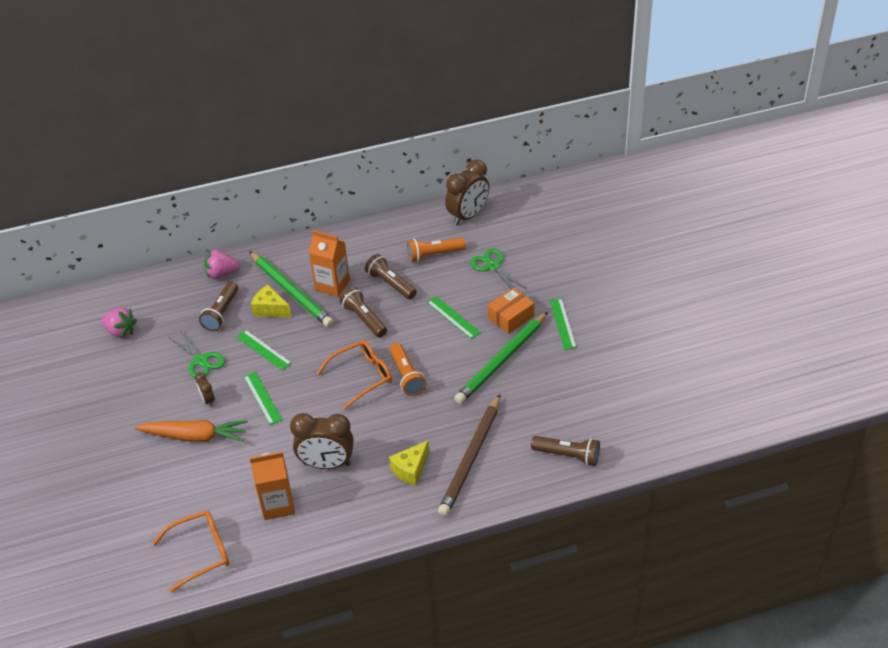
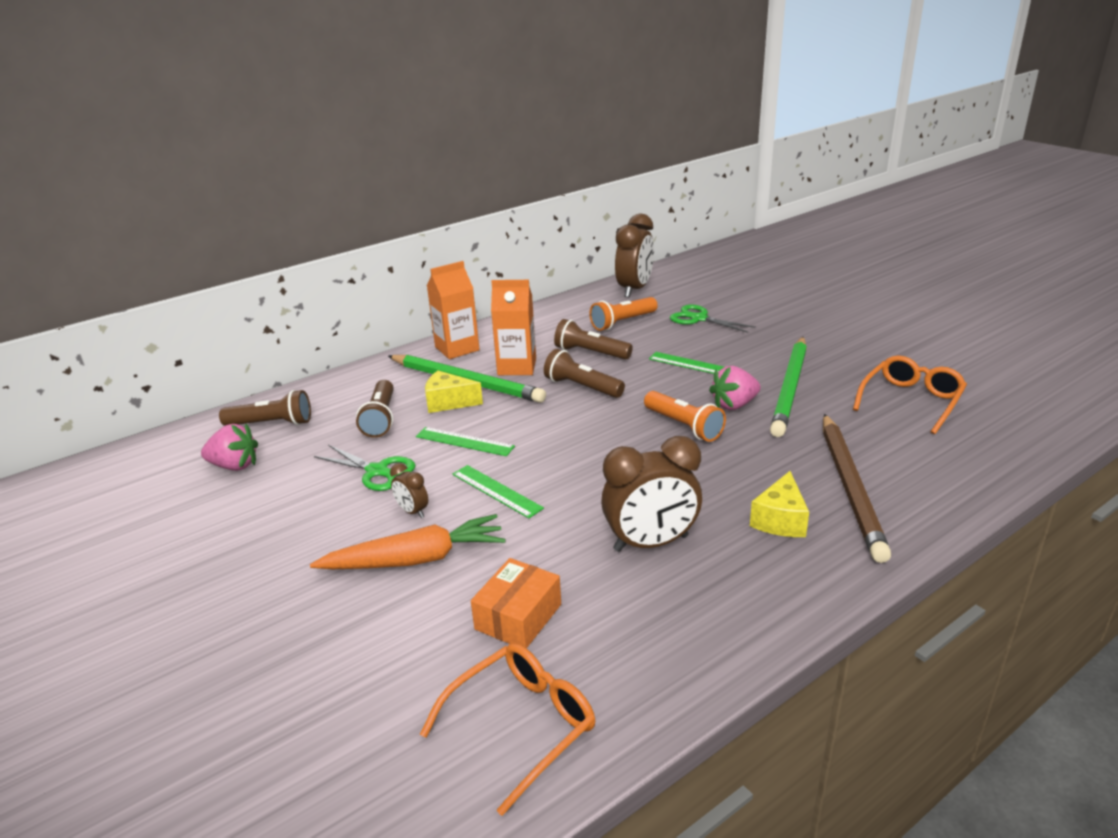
camera: 20 degrees left, 15 degrees down
pink strawberry [204,250,240,279] -> pink strawberry moved to [709,366,761,410]
orange carton [250,452,295,520] -> orange carton moved to [427,261,480,359]
orange glasses [316,340,392,410] -> orange glasses moved to [853,355,967,434]
orange box [488,288,534,334] -> orange box moved to [471,558,561,648]
brown flashlight [531,436,600,466] -> brown flashlight moved to [219,390,311,426]
green ruler [550,298,577,350] -> none

